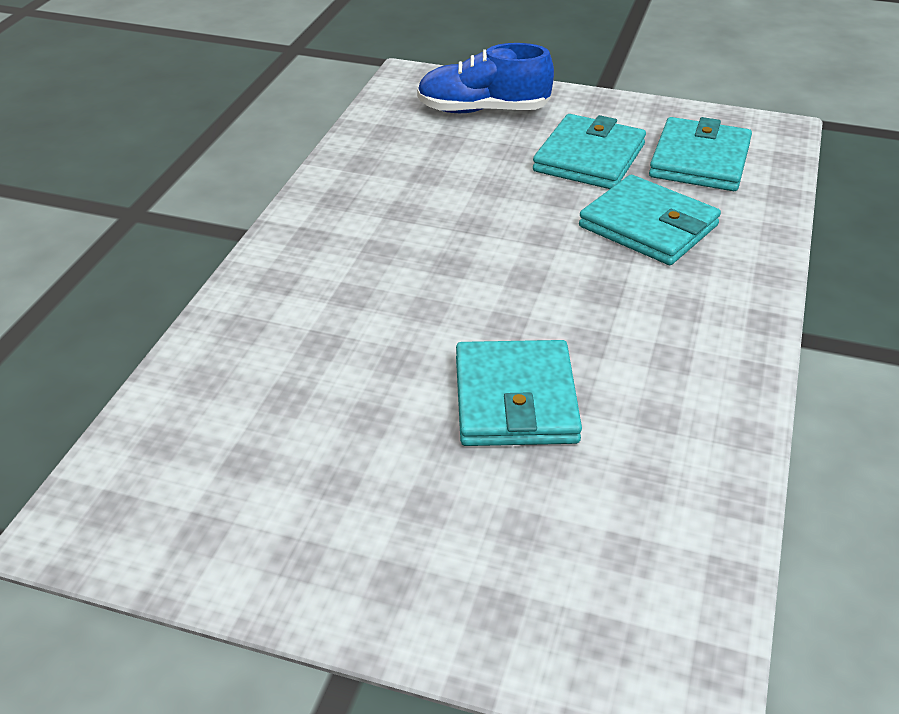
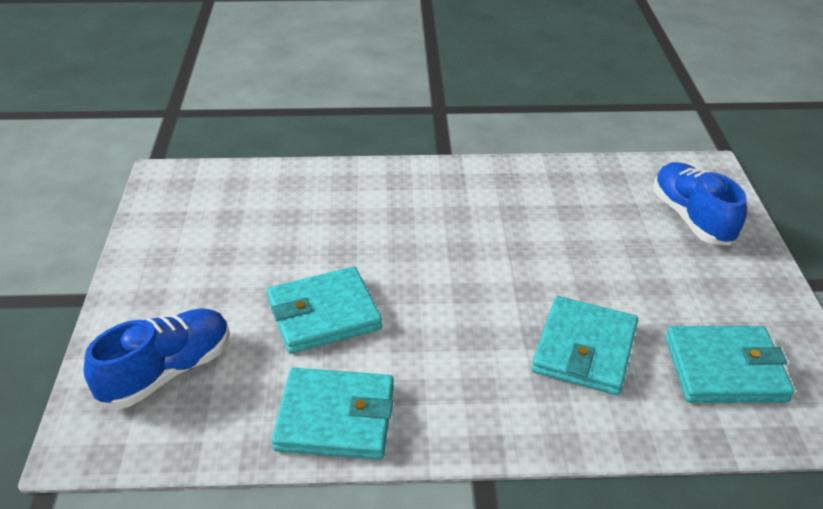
camera: 70 degrees right, 0 degrees up
turquoise wallet [533,114,646,189] -> turquoise wallet moved to [272,368,394,460]
none -> blue shoe [84,308,230,408]

